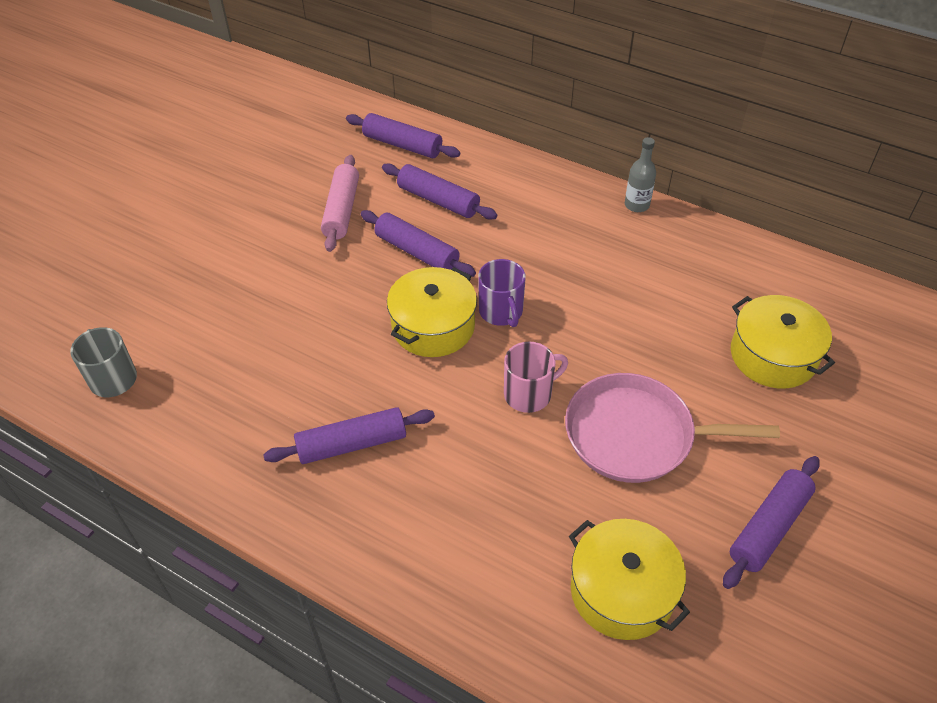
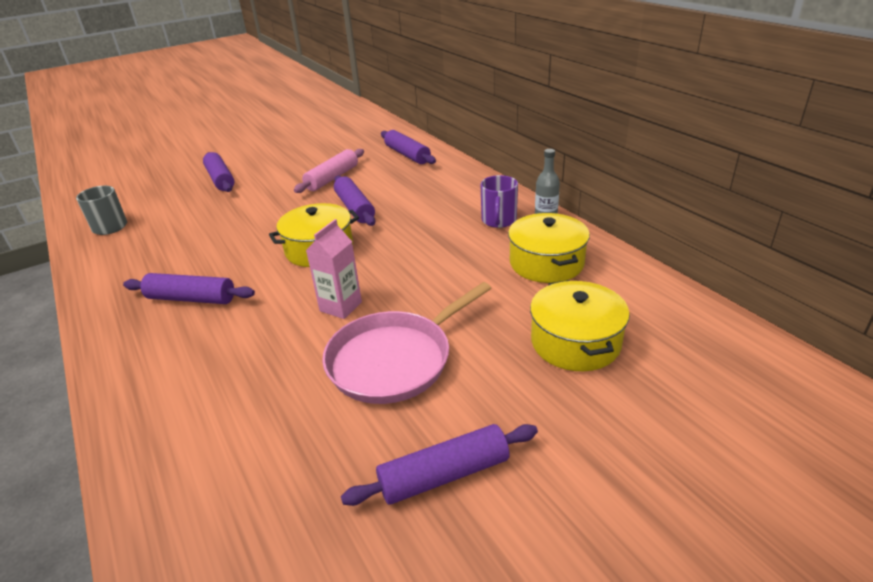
camera: 30 degrees right, 15 degrees down
purple rolling pin [382,163,497,220] -> purple rolling pin moved to [203,152,235,192]
purple mug [478,259,526,327] -> purple mug moved to [480,175,518,228]
pink mug [504,342,568,413] -> pink carton [306,219,362,319]
pink pan [565,373,780,483] -> pink pan turned 75 degrees counterclockwise [322,282,491,404]
yellow pot [569,519,690,640] -> yellow pot moved to [508,213,590,283]

